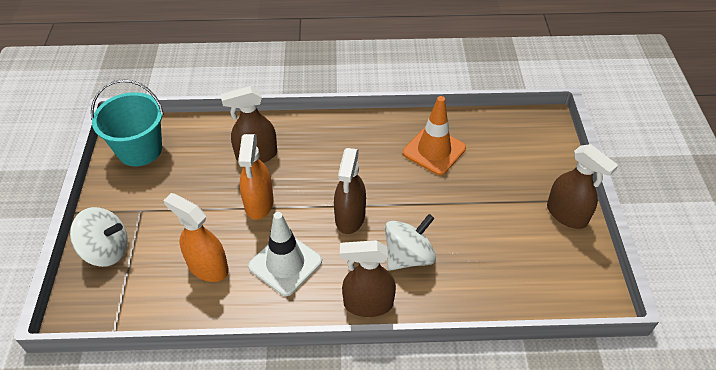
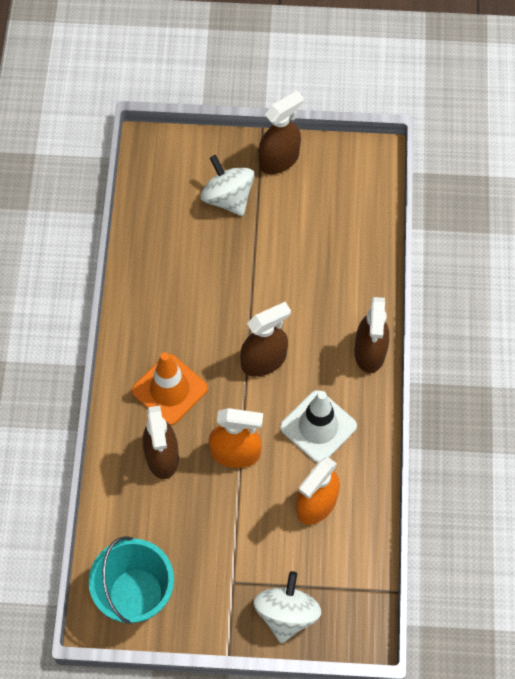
camera: 85 degrees left, 15 degrees up
brown spray bottle [334,148,366,234] -> brown spray bottle turned 45 degrees counterclockwise [240,302,291,377]
white spinning top [385,214,436,270] -> white spinning top moved to [201,155,255,216]
orange traffic cone [403,96,466,175] -> orange traffic cone moved to [132,352,208,425]

